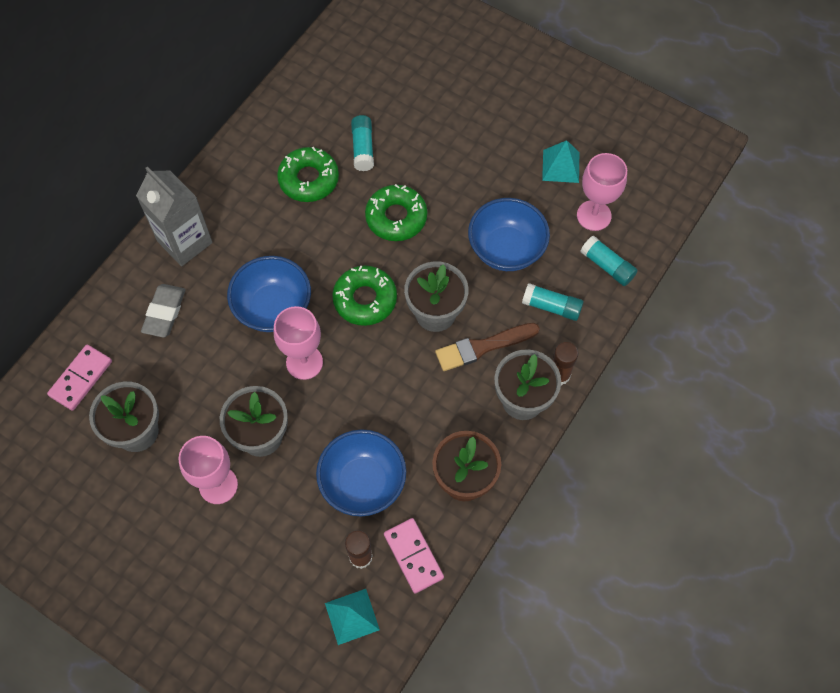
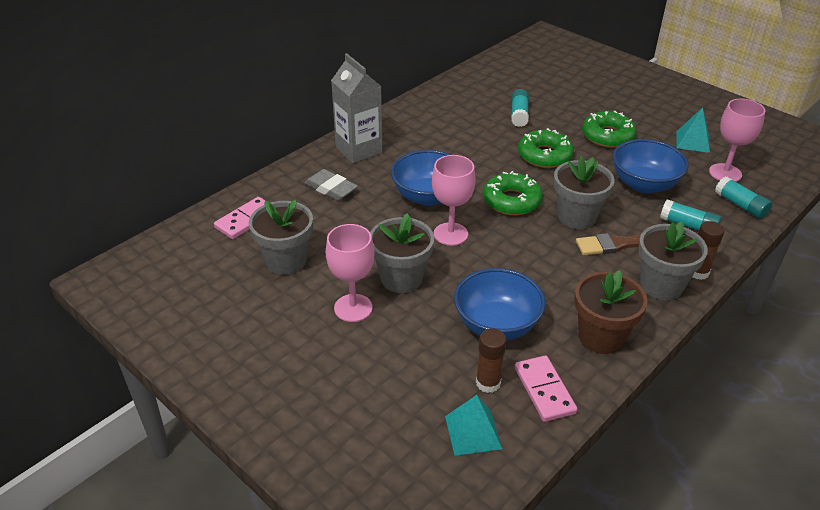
camera: 10 degrees right, 25 degrees down
grey eraser [141,284,186,338] -> grey eraser turned 75 degrees counterclockwise [305,169,358,201]
green donut [277,147,339,202] -> green donut moved to [582,111,637,148]

